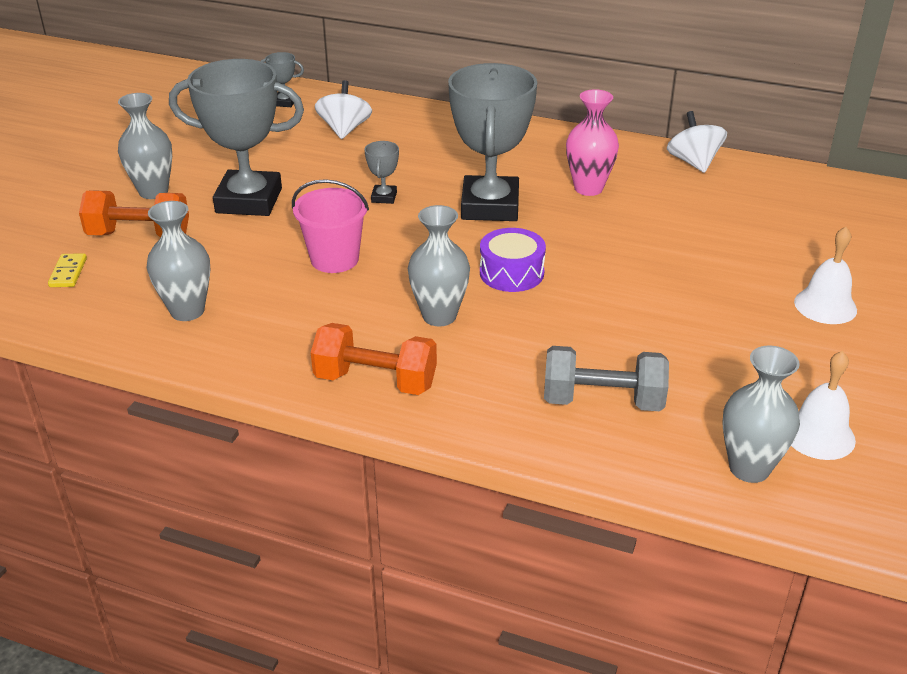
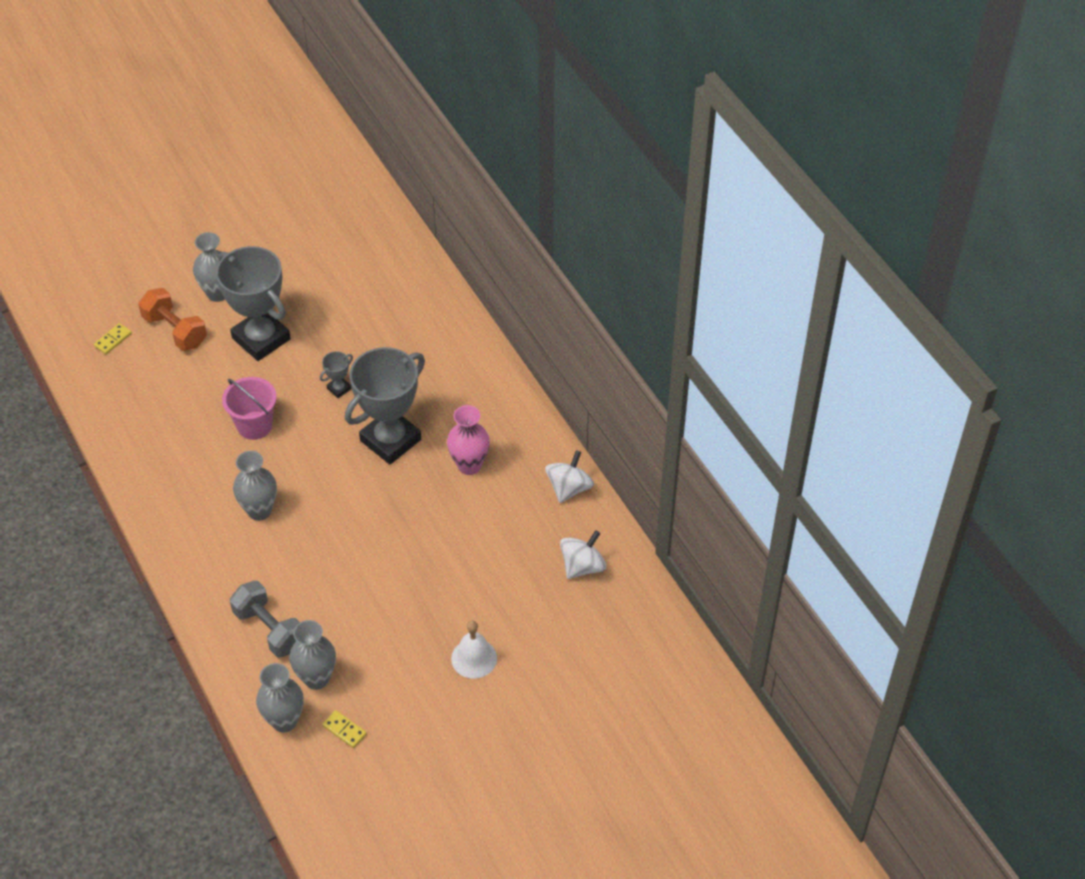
camera: 40 degrees right, 15 degrees up
grey vase [147,201,210,321] -> grey vase moved to [289,620,336,690]
grey trophy [261,52,304,107] -> none
orange dumbbell [311,323,437,395] -> none
white spinning top [315,80,372,139] -> white spinning top moved to [560,530,606,579]
purple drum [480,228,546,292] -> none
white bell [791,351,856,460] -> yellow domino [322,710,367,748]

